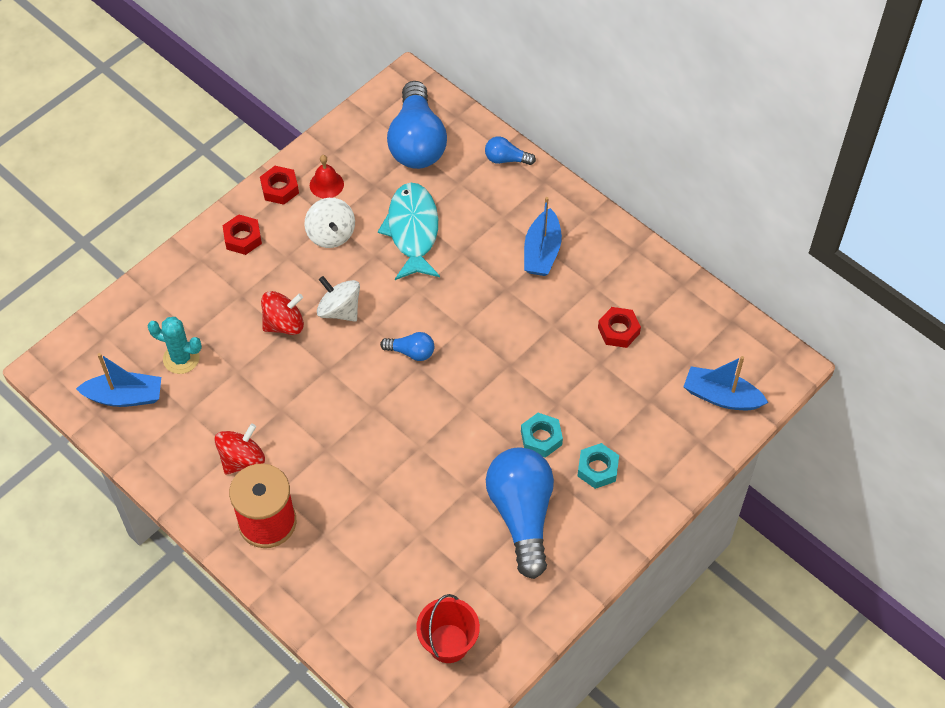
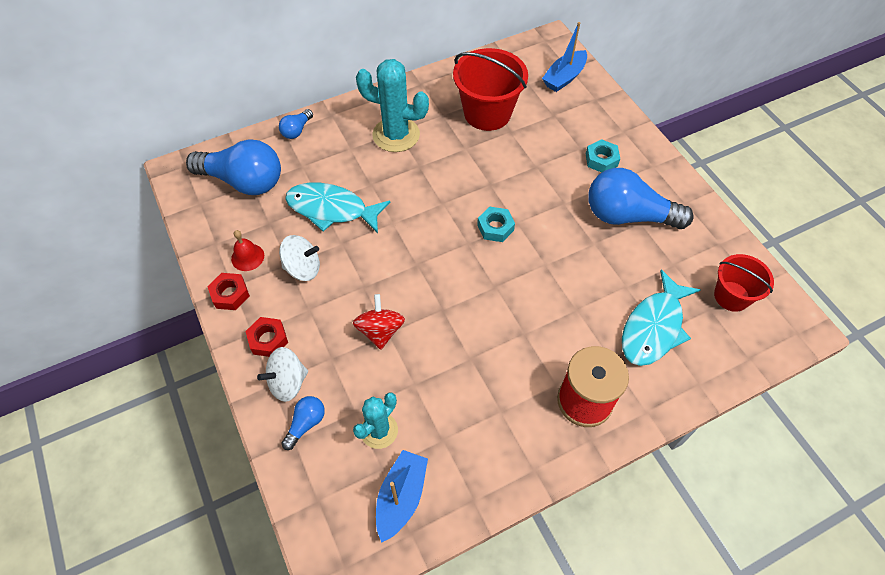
camera: 70 degrees left, 0 degrees up
red spinning top [214,424,265,475] -> none
white spinning top [317,276,360,322] -> white spinning top moved to [257,347,308,402]
blue light bulb [380,332,434,361] -> blue light bulb moved to [281,396,325,450]
turquoise nut [521,413,563,458] -> turquoise nut moved to [477,207,515,242]
blue boat [524,197,562,276] -> turquoise cactus [356,59,429,152]
red nut [598,307,641,348] -> red bucket [453,48,528,131]
none -> turquoise fish [622,270,701,366]

